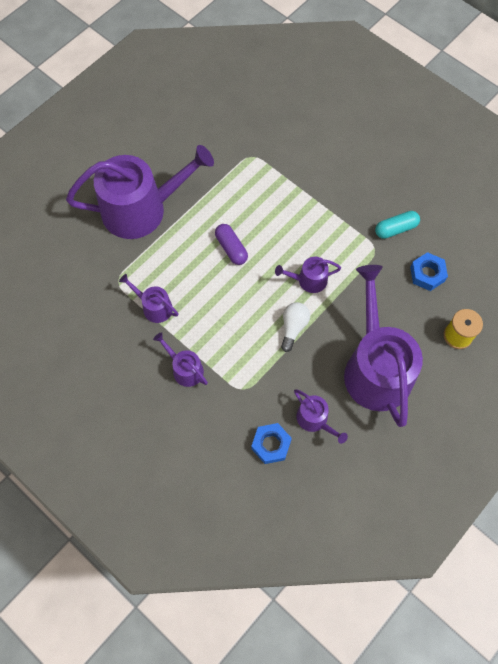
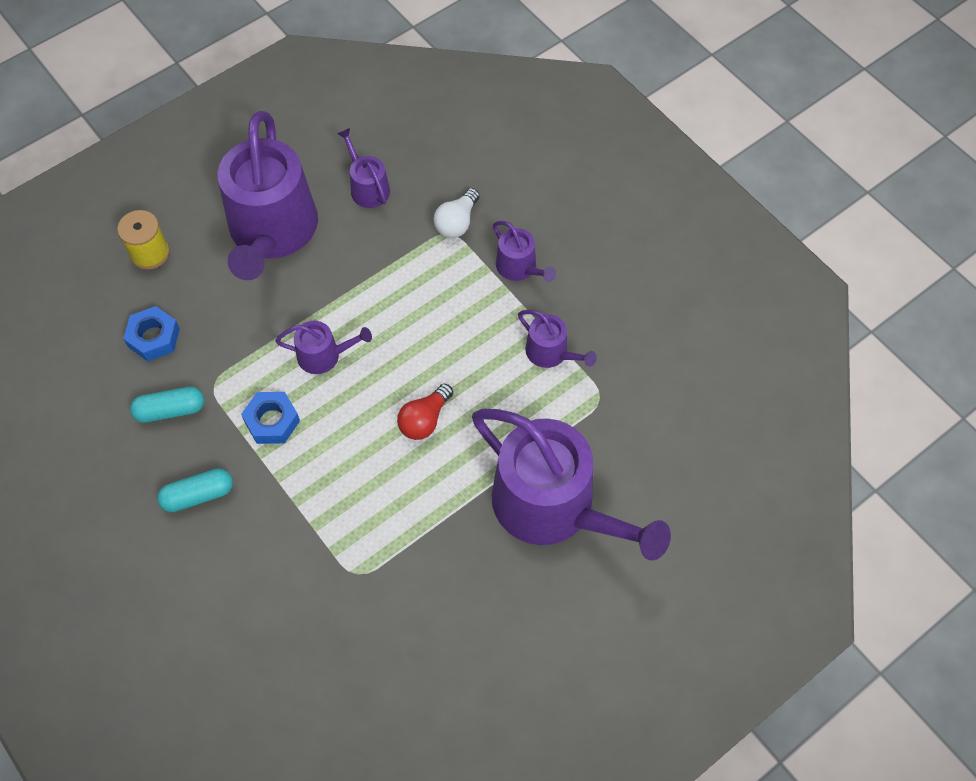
camera: 170 degrees left, 5 degrees down
purple watering can [66,145,214,239] -> purple watering can turned 135 degrees counterclockwise [472,409,671,561]
purple capsule [215,224,248,265] -> red light bulb [397,384,453,440]
blue nut [251,423,292,464] -> blue nut moved to [241,392,300,444]
white light bulb [281,302,310,352] -> white light bulb moved to [433,188,480,238]
none -> turquoise capsule [157,468,233,512]

